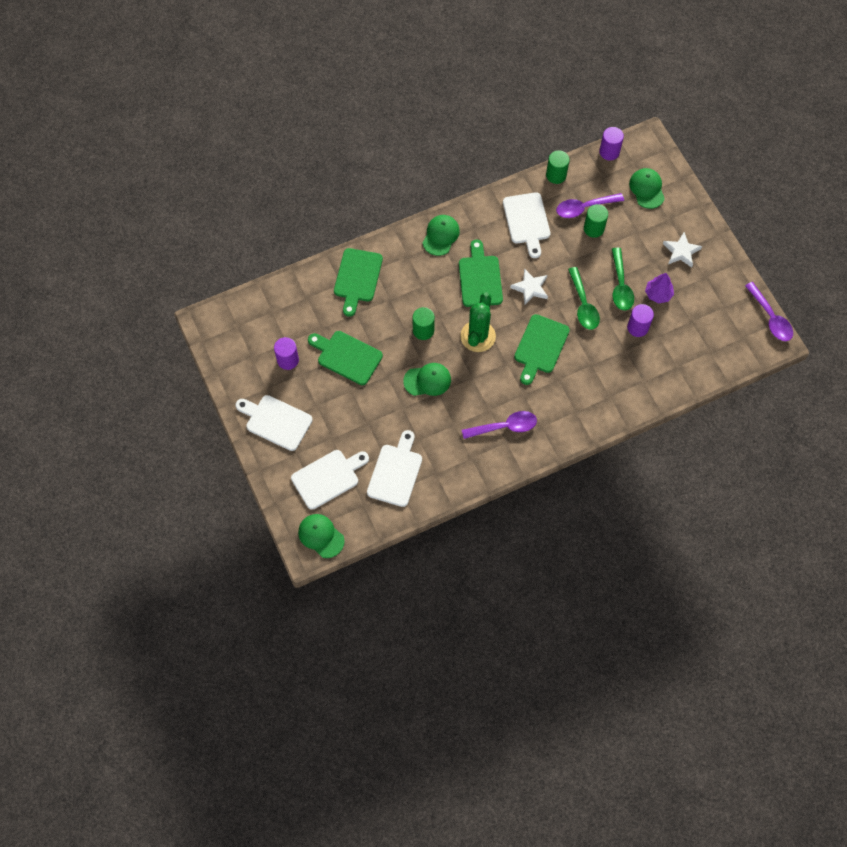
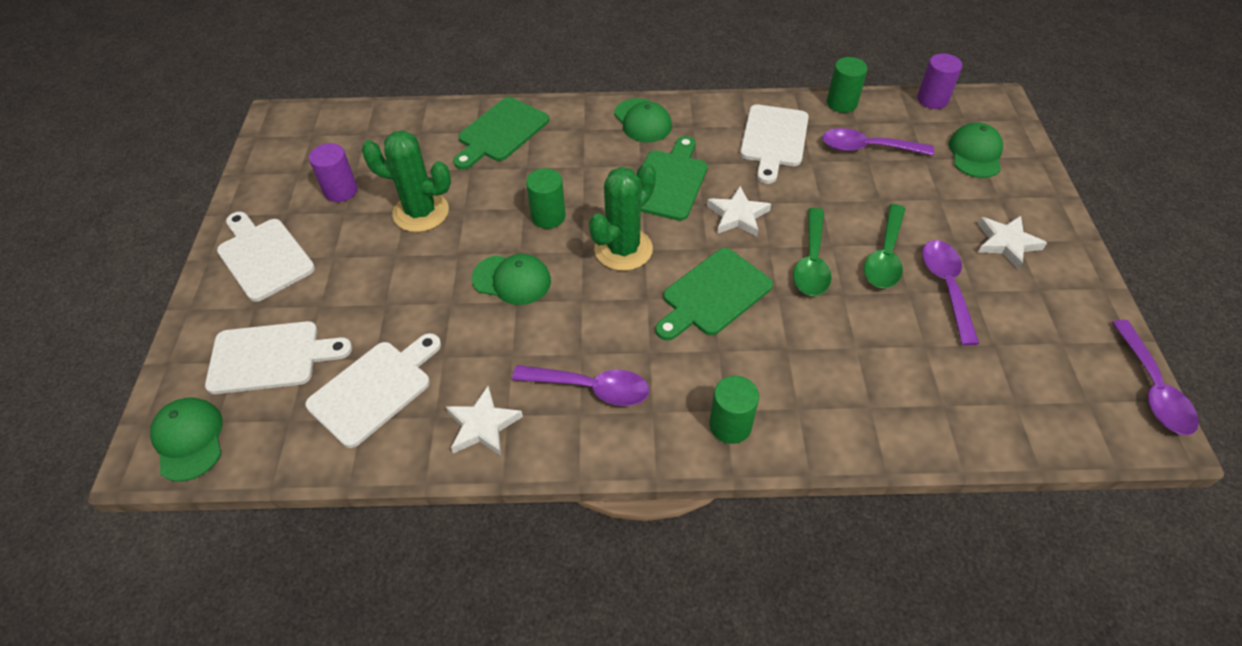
camera: 25 degrees right, 15 degrees down
green cutting board [308,331,383,385] -> green cactus [362,130,451,232]
green cap [423,215,460,256] -> green cap turned 105 degrees clockwise [614,98,672,143]
green cylinder [584,204,608,238] -> green cylinder moved to [709,376,759,444]
purple cylinder [627,304,654,337] -> none
purple tree [645,273,674,303] -> purple spoon [922,240,979,346]
none -> white star [445,386,523,456]

